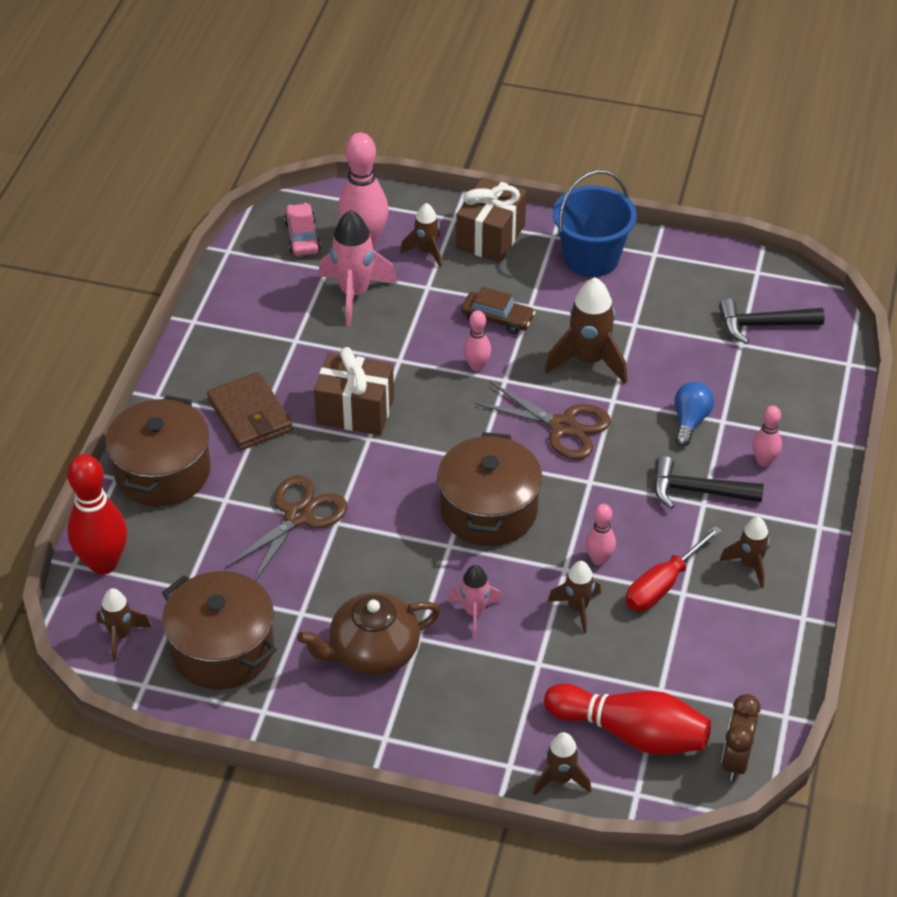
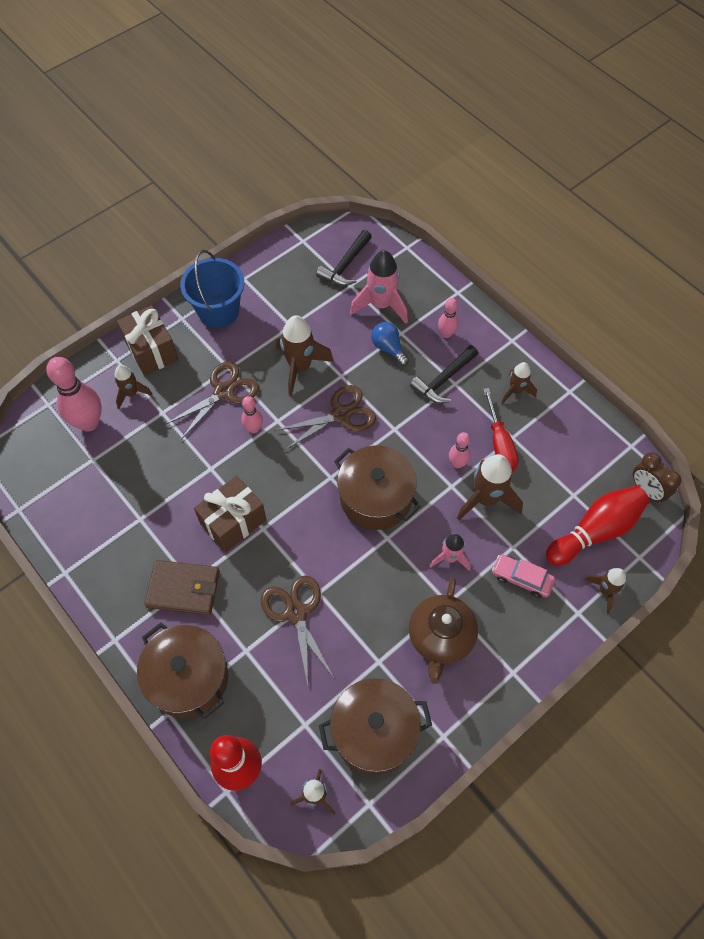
camera: 55 degrees left, 15 degrees up
pink car [284,203,321,256] -> pink car moved to [492,554,555,598]
pink rocket [318,210,397,326] -> pink rocket moved to [350,250,408,324]
brown car [461,287,535,334] -> brown scissors [165,361,259,440]
brown rocket [548,561,601,633] -> brown rocket [457,454,523,520], size x1.68

